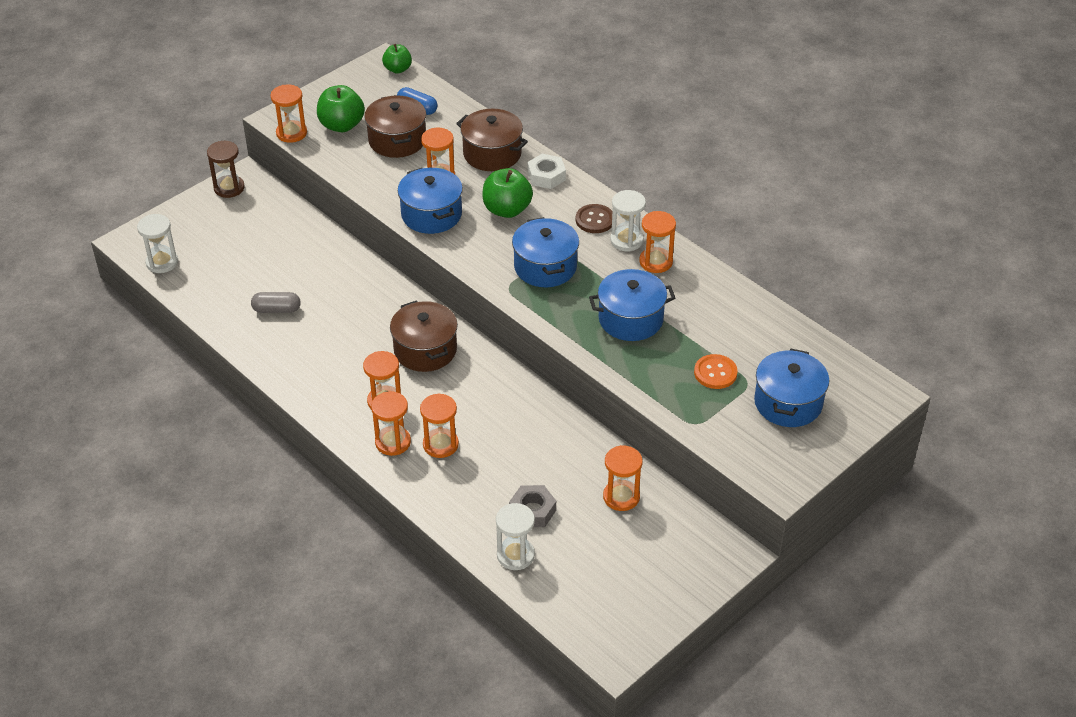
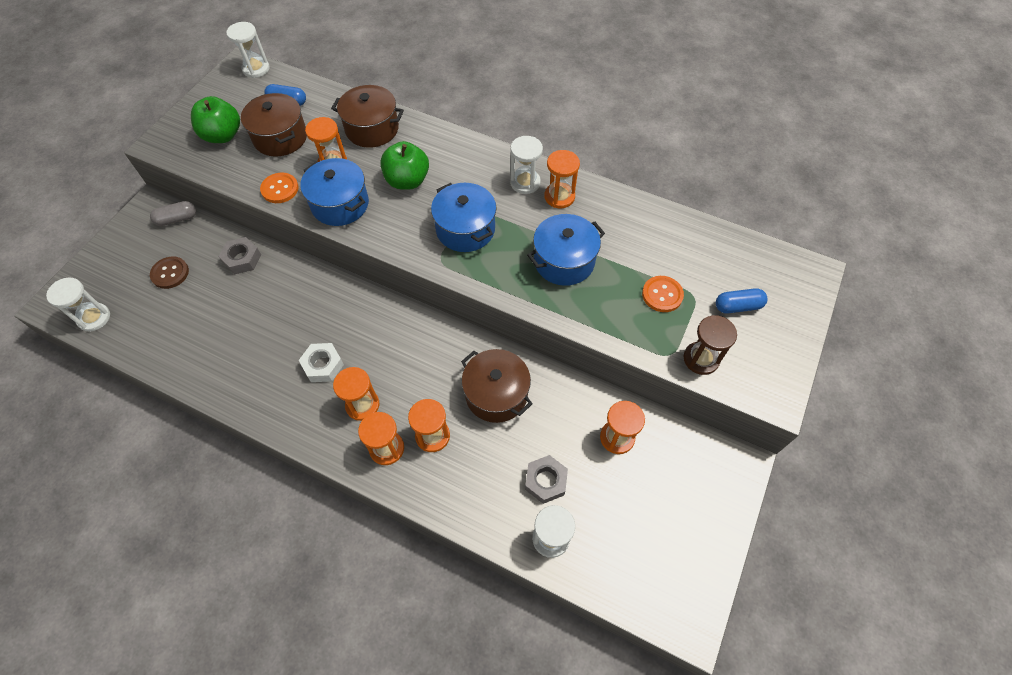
camera: 20 degrees left, 15 degrees up
brown hourglass [207,141,244,198] -> brown hourglass moved to [684,315,737,375]
grey capsule [251,292,301,313] -> grey capsule moved to [150,201,196,226]
orange hourglass [270,84,307,143] -> none
green apple [382,44,412,74] -> white hourglass [226,22,270,78]
brown pot [390,300,458,372] -> brown pot moved to [461,349,532,423]
white nut [527,154,566,189] -> white nut moved to [299,343,344,382]
brown button [576,204,612,233] -> brown button moved to [150,257,189,289]
blue pot [754,349,829,427] -> blue capsule [716,288,767,314]
none -> grey nut [218,237,261,275]
none -> orange button [260,173,299,203]

